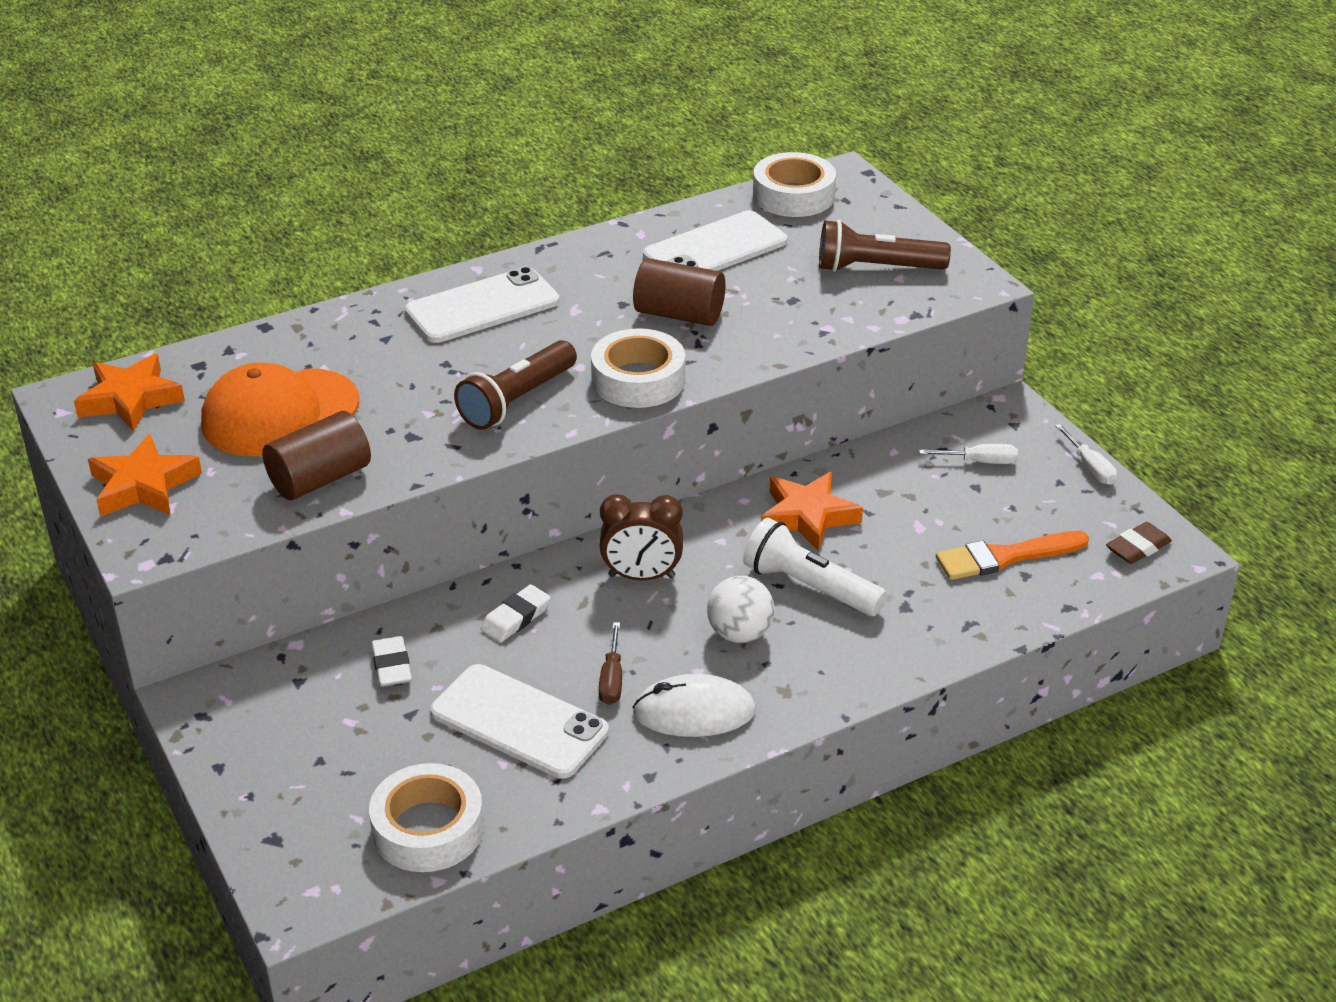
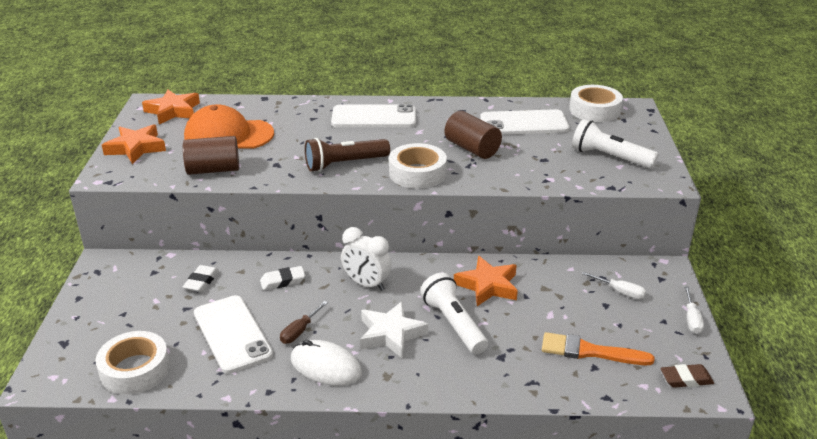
camera: 30 degrees right, 5 degrees down
brown clock [600,494,683,580] -> white clock [341,227,392,291]
white ball [707,576,774,643] -> white star [360,301,428,359]
brown flashlight [819,220,951,272] -> white flashlight [572,119,659,169]

